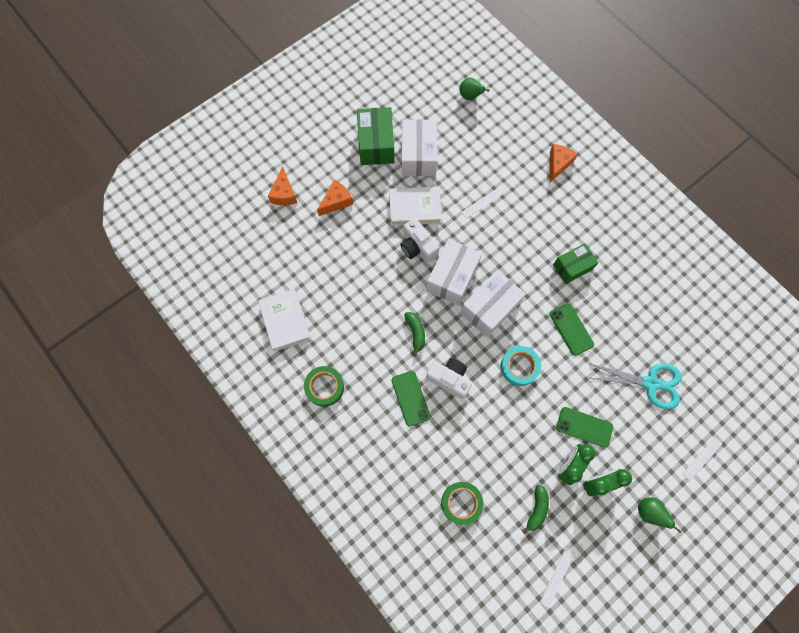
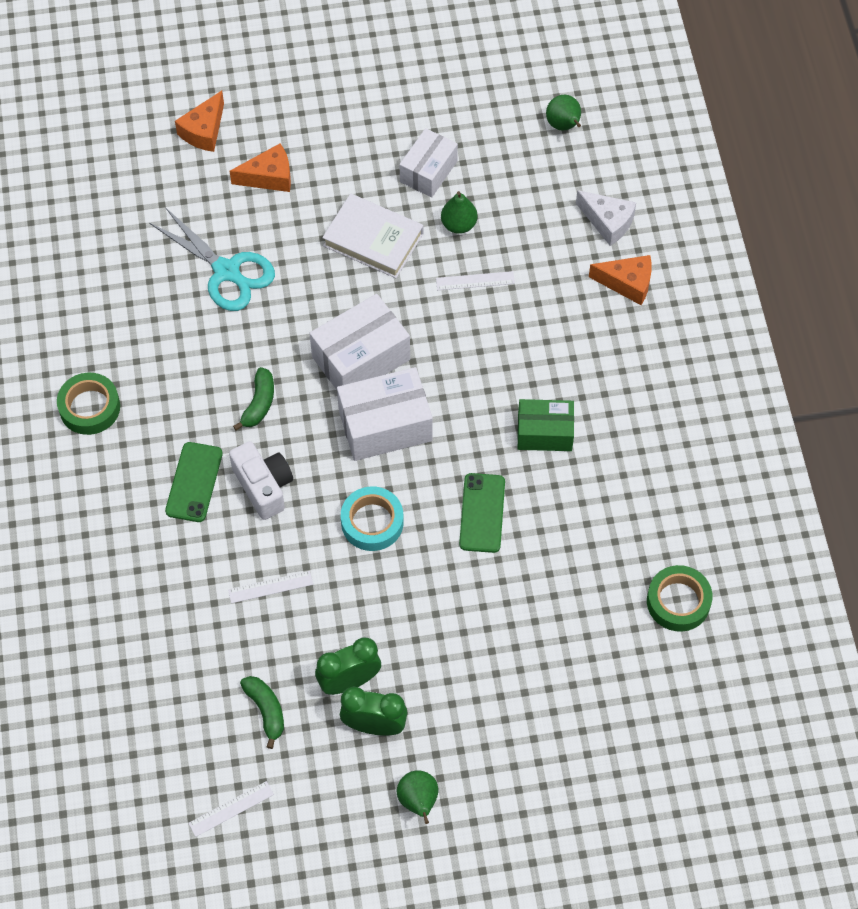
camera: 30 degrees right, 10 degrees down
white book [258,289,311,352] -> none
green box [357,107,394,165] -> none
white camera [400,218,439,263] -> none
white box [402,119,437,176] -> white box [400,128,458,198], size x0.67
green tape [441,482,484,525] -> green tape moved to [647,565,713,632]
green banana [522,484,549,534] -> green banana turned 75 degrees counterclockwise [240,676,284,749]
orange cheese [549,144,578,183] -> orange cheese turned 45 degrees clockwise [589,255,652,305]
green phone [556,407,613,448] -> none
turquoise scissors [587,363,682,410] -> turquoise scissors moved to [149,207,275,311]
white ruler [683,437,723,481] -> white ruler moved to [228,571,313,603]
none -> green pear [441,191,477,234]
none -> white cheese [576,190,636,246]

